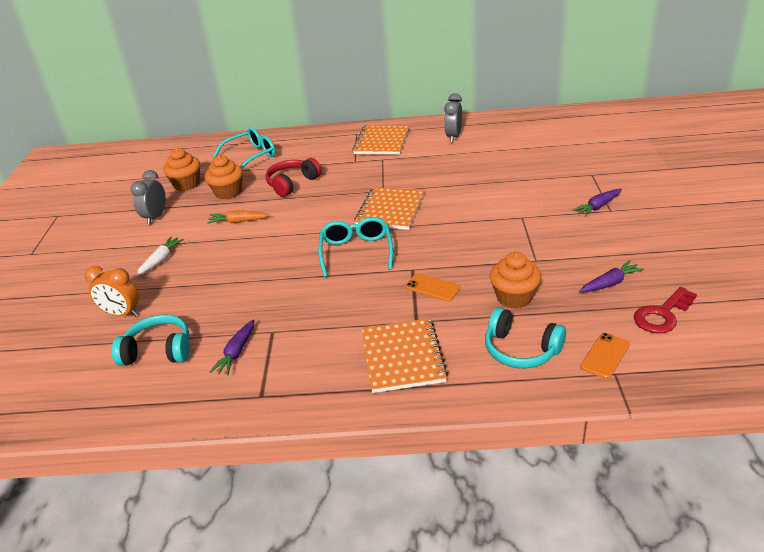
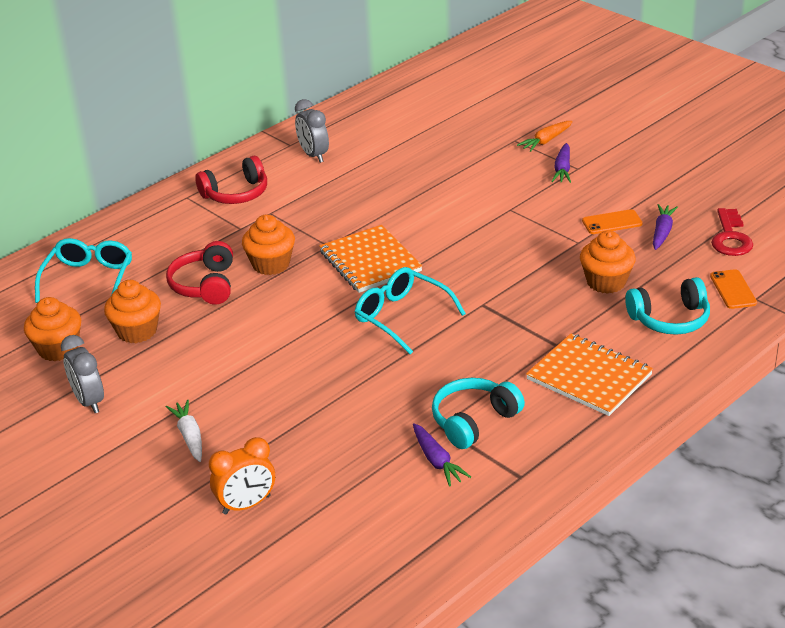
camera: 45 degrees left, 0 degrees up
turquoise headphones [112,314,190,366] -> turquoise headphones moved to [432,378,525,449]
orange carrot [207,210,270,224] -> orange carrot moved to [517,121,573,152]
orange notebook [352,125,409,155] -> red headphones [195,156,267,204]
orange phone [405,273,461,302] -> orange phone moved to [582,209,643,234]
none -> orange cupcake [242,214,295,275]

